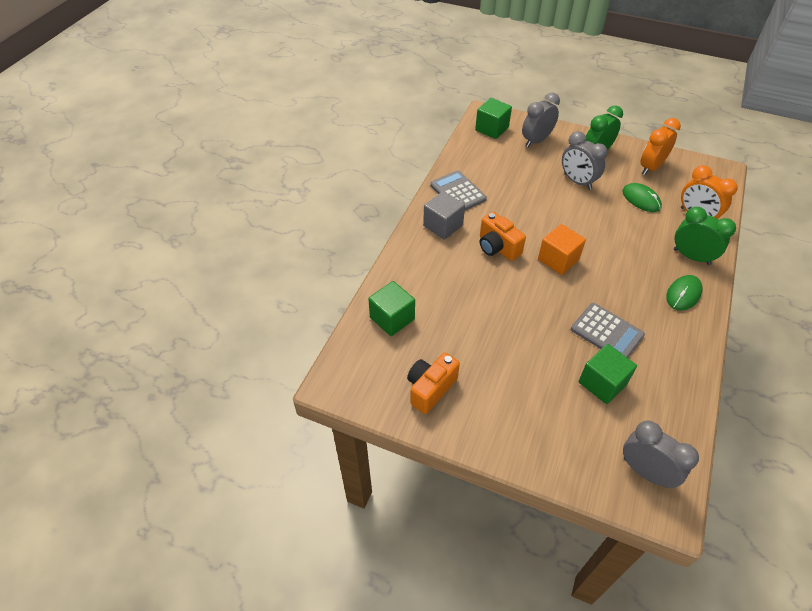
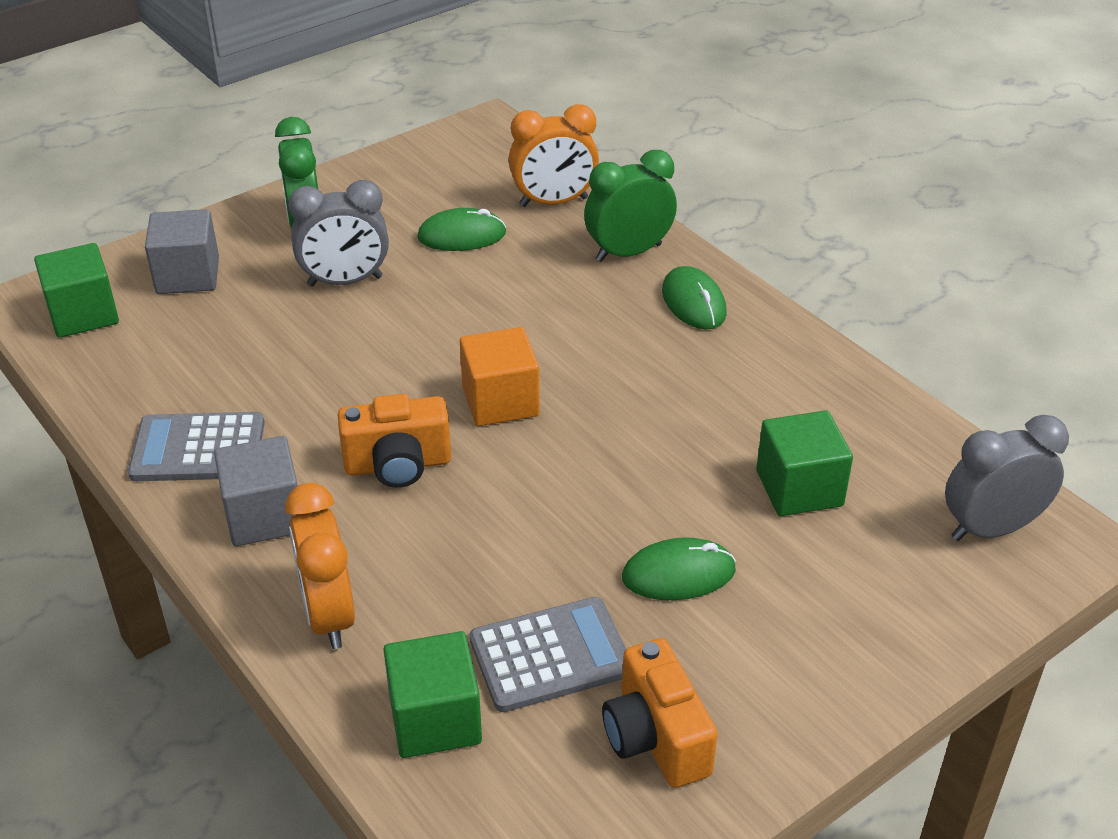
camera: 60 degrees left, 10 degrees down
grey clock [522,93,560,147] -> grey cube [145,209,219,294]
grey calculator [571,303,645,358] -> grey calculator moved to [470,597,626,712]
orange clock [640,118,681,175] -> orange clock moved to [285,483,355,649]
none -> green mouse [622,537,736,600]

